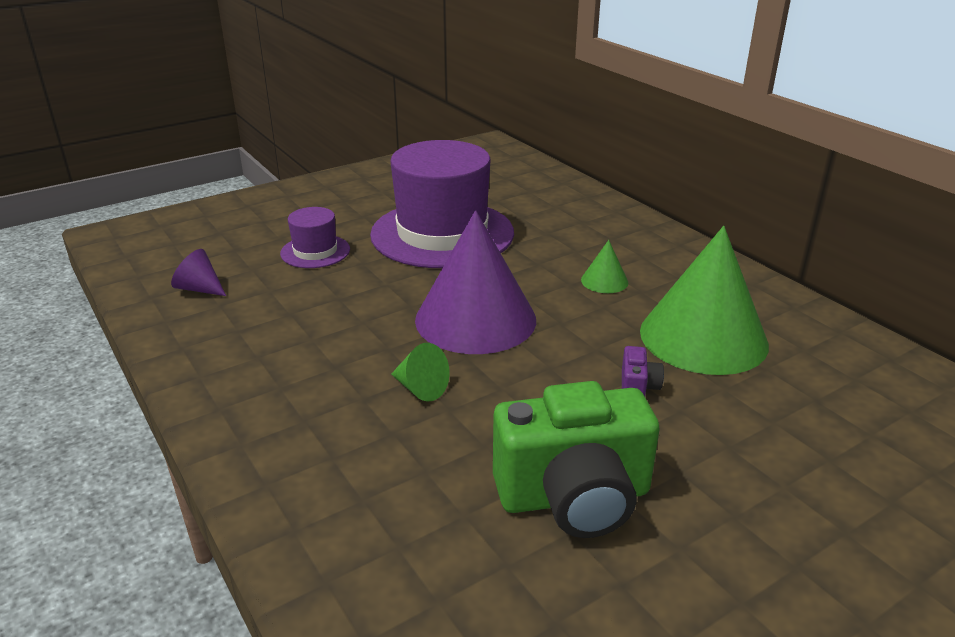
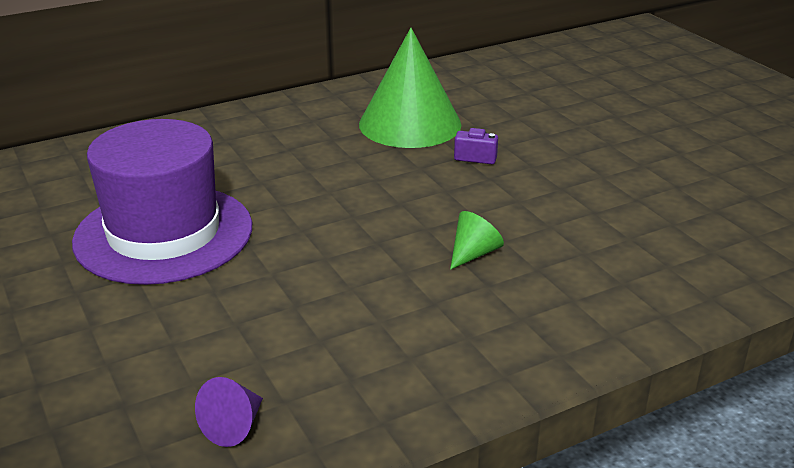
camera: 85 degrees left, 0 degrees up
purple hat [280,207,350,268] -> none
purple cone [415,210,536,354] -> none
green camera [493,381,660,538] -> none
green cone [581,240,628,293] -> none

